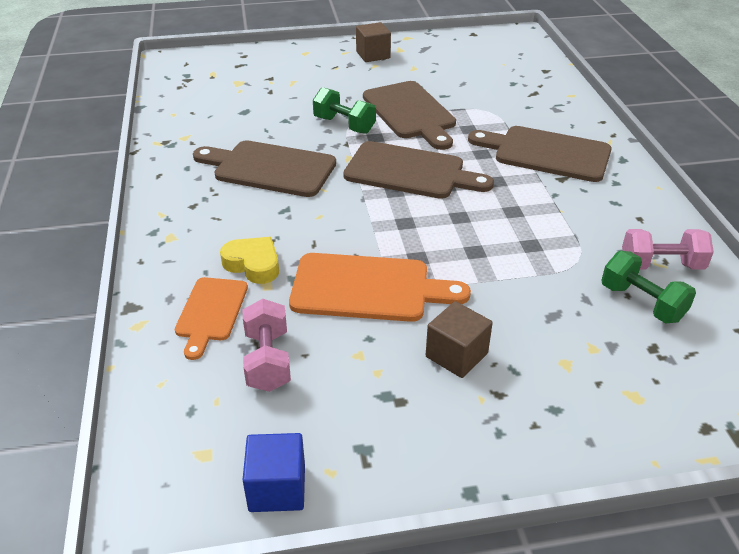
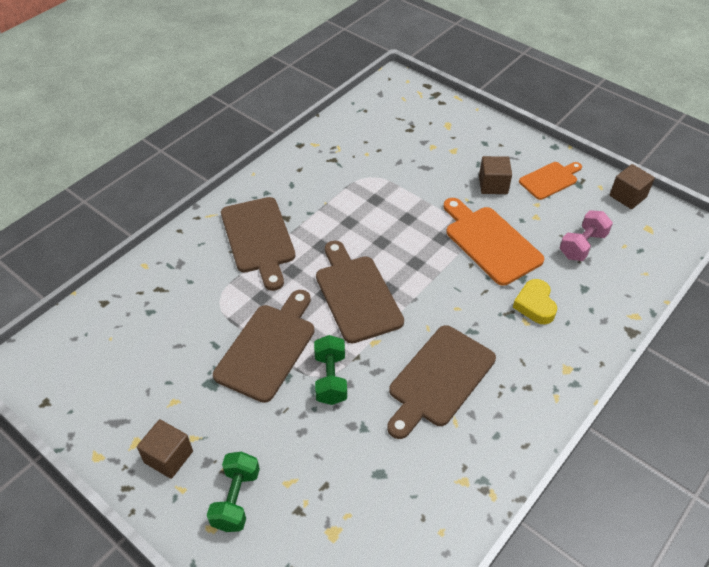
camera: 130 degrees left, 10 degrees up
orange cutting board [175,277,248,360] -> orange cutting board moved to [519,162,582,200]
brown cutting board [193,140,336,197] -> brown cutting board turned 60 degrees clockwise [387,325,496,439]
blue cube [243,433,305,512] -> brown cube [610,164,655,209]
green dumbbell [601,251,696,324] -> green dumbbell moved to [207,452,260,532]
pink dumbbell [622,229,714,270] -> none

